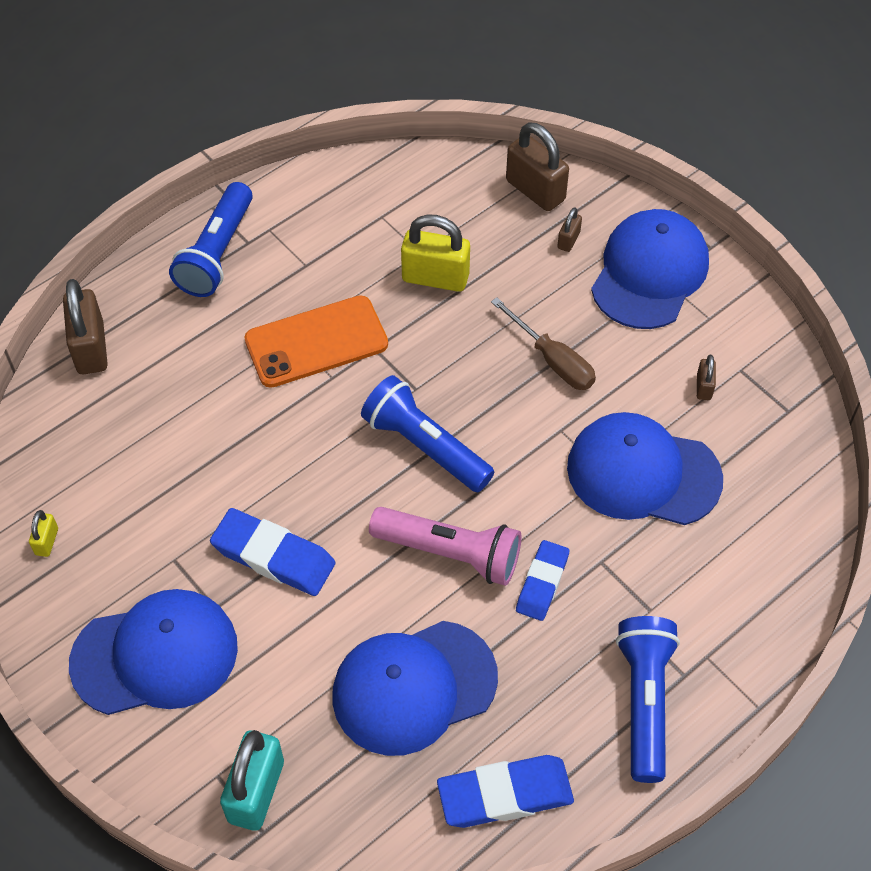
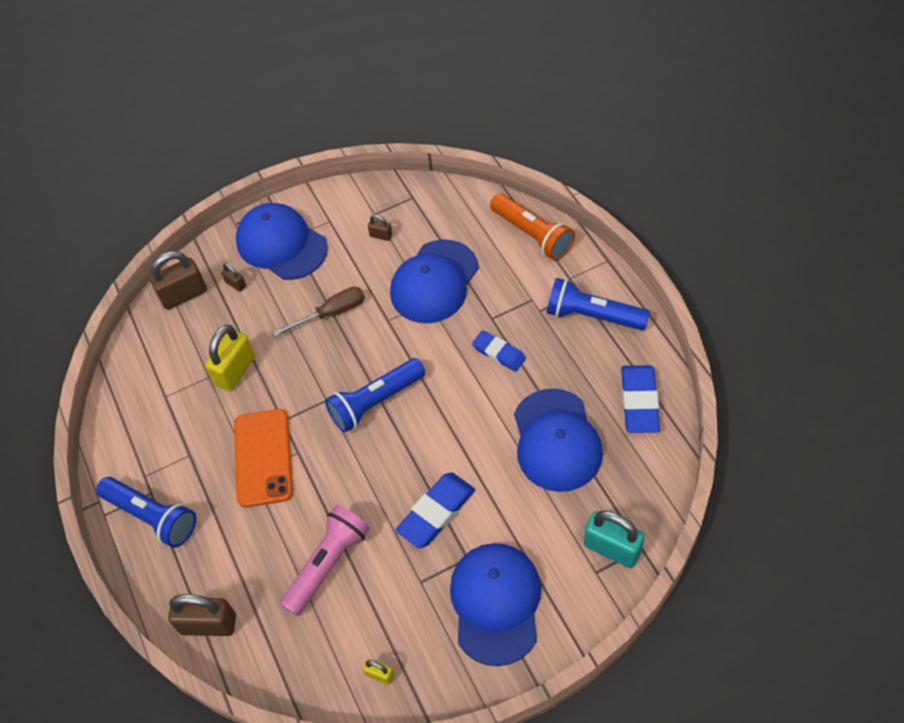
camera: 70 degrees left, 0 degrees up
pink flashlight [369,507,521,586] -> pink flashlight moved to [280,505,370,616]
none -> orange flashlight [490,193,575,261]

